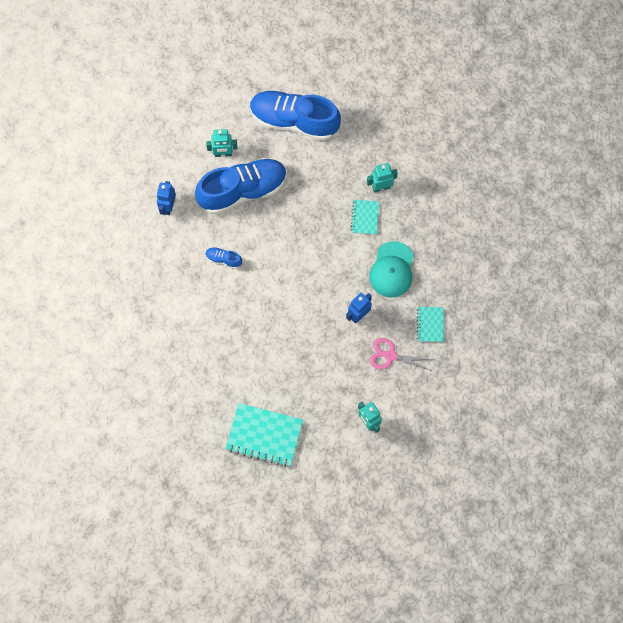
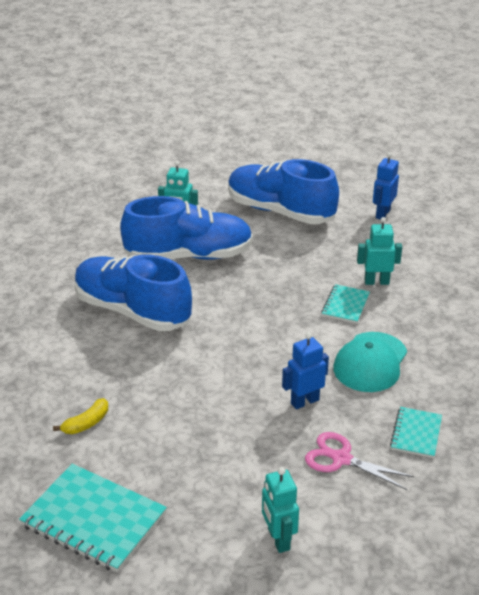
camera: 15 degrees right, 35 degrees down
blue robot [156,181,176,215] -> blue robot moved to [373,152,399,219]
blue shoe [206,247,242,269] -> blue shoe [75,255,192,331], size x2.50
none -> yellow banana [53,398,108,434]

